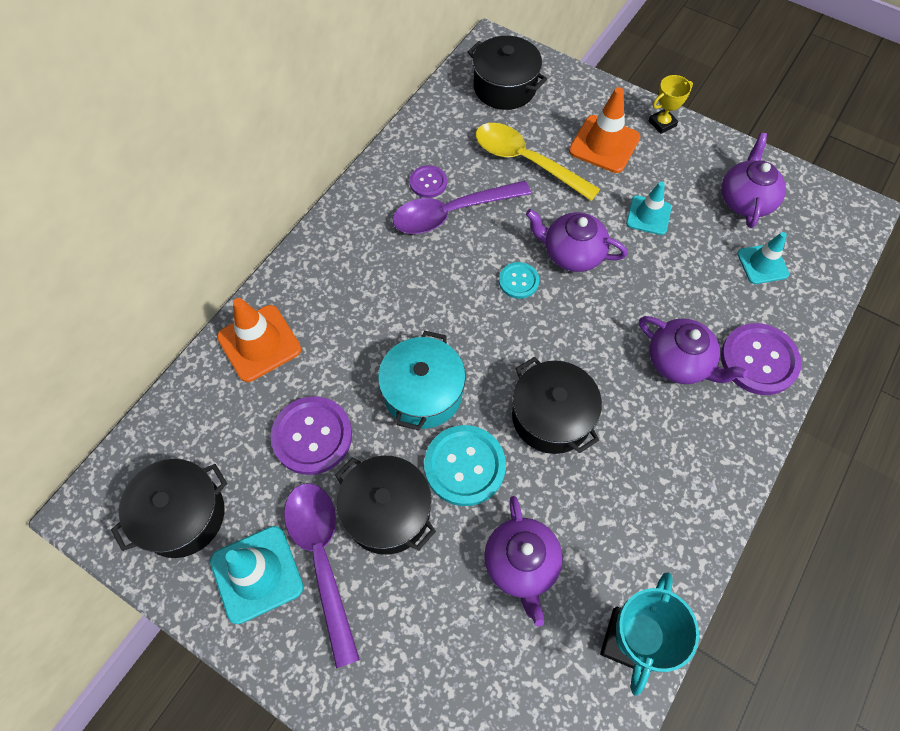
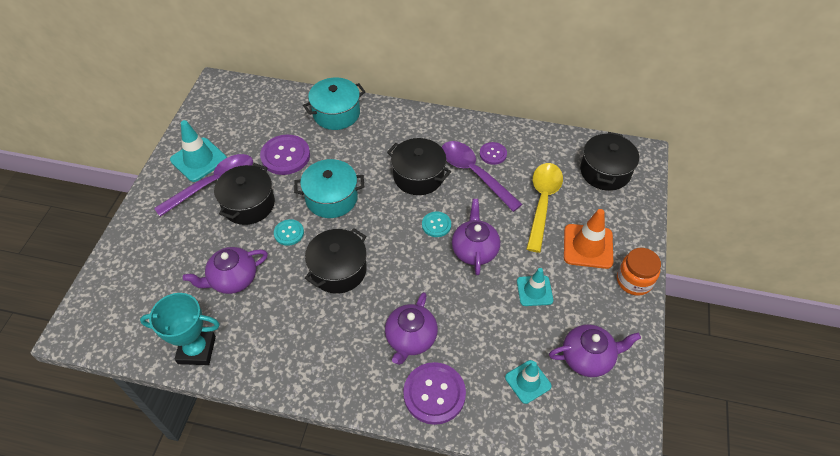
camera: 70 degrees right, 10 degrees down
black pot [111,459,227,558] -> black pot moved to [387,138,451,195]
orange traffic cone [217,298,301,382] -> turquoise pot [303,77,365,130]
turquoise button [424,425,506,506] -> turquoise button [274,219,304,246], size x0.56
yellow trophy [649,75,693,134] -> orange jar [617,248,661,296]

